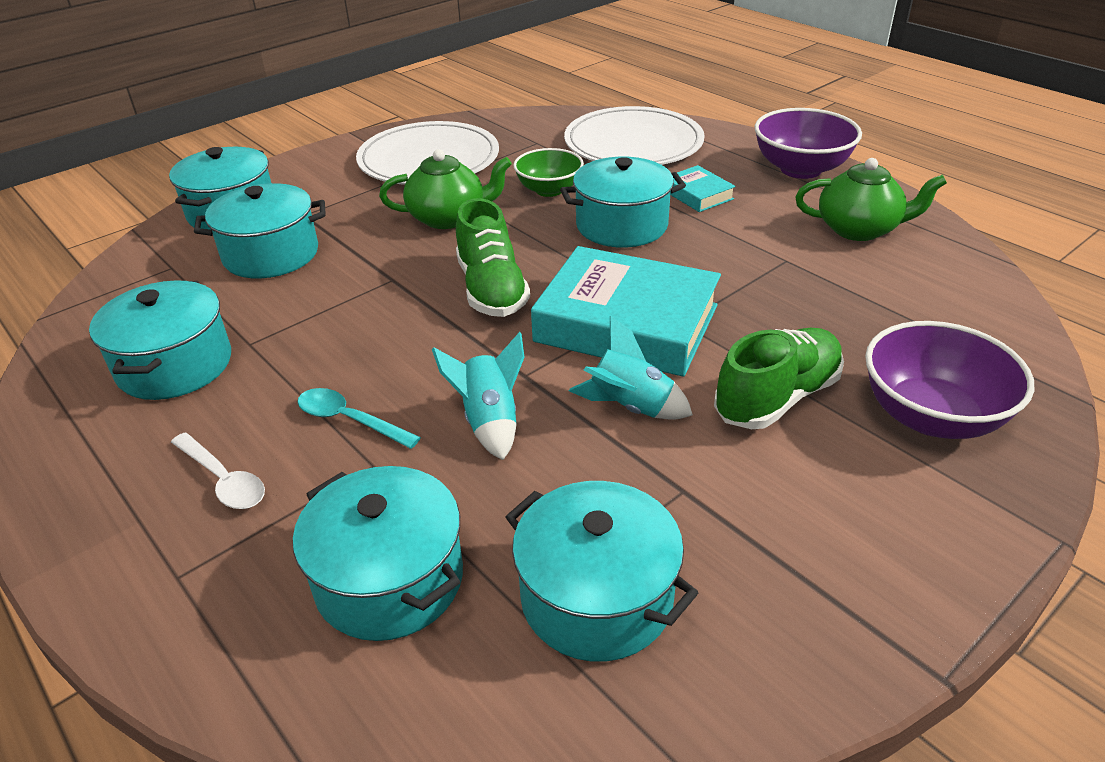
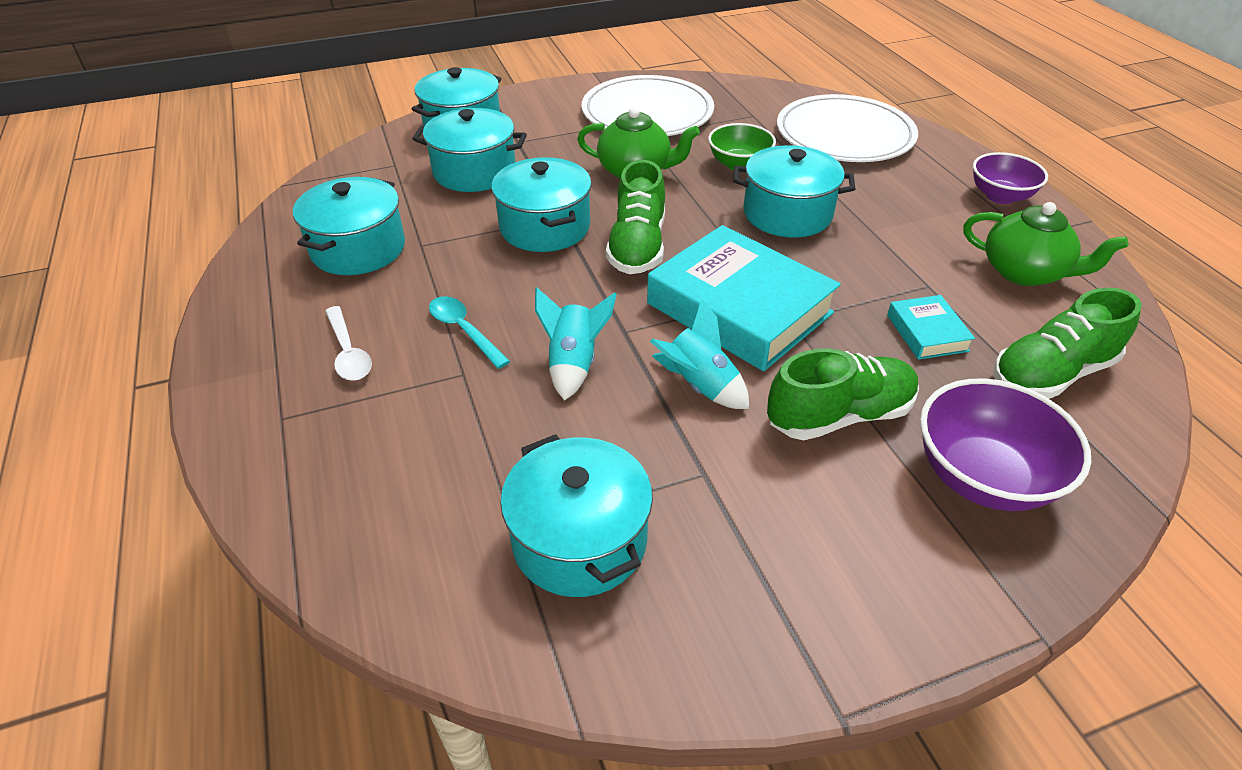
camera: 20 degrees right, 5 degrees up
turquoise pot [293,466,463,641] -> turquoise pot moved to [491,157,592,252]
turquoise book [670,165,736,212] -> turquoise book moved to [887,295,975,360]
purple bowl [755,108,862,179] -> purple bowl [973,152,1048,204], size x0.66
none -> green shoe [994,288,1142,399]

